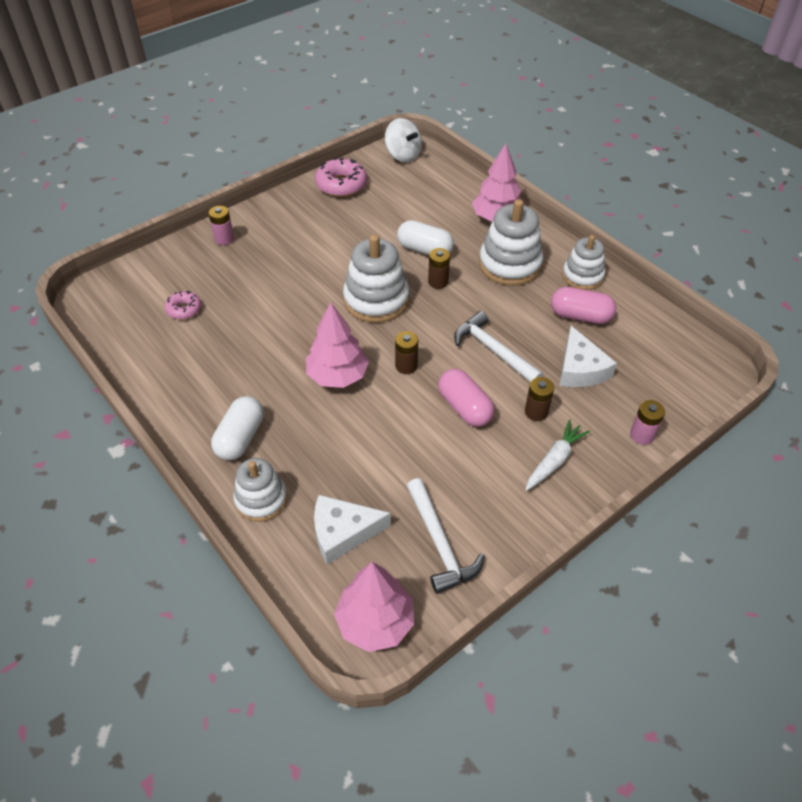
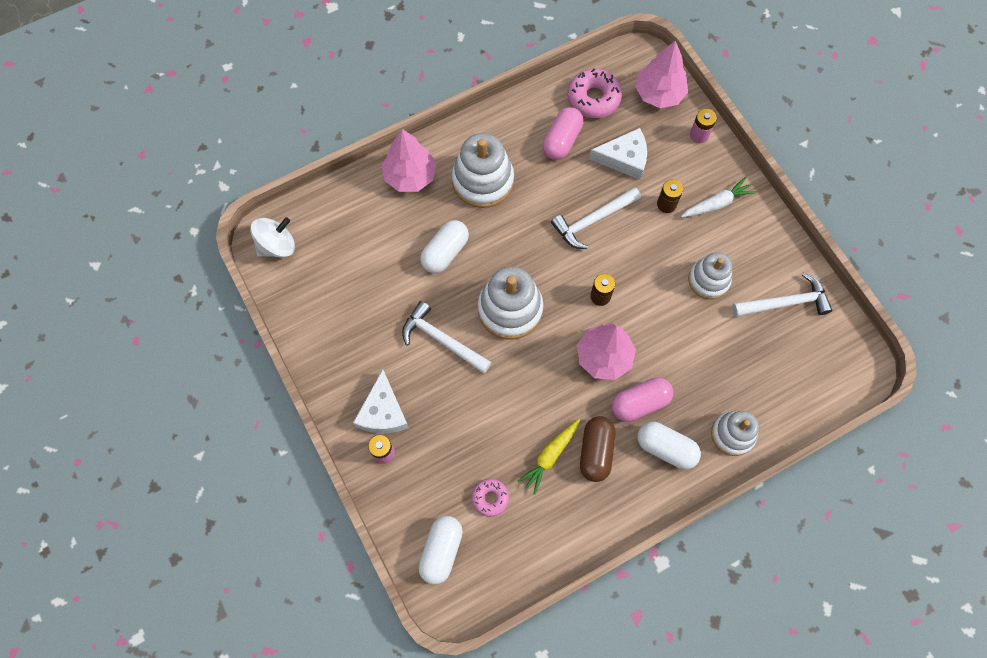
camera: 80 degrees left, 20 degrees up
white cheese [314,495,391,565] -> white cheese moved to [353,369,409,433]
pink donut [315,157,367,197] -> pink donut moved to [567,68,622,118]
pink tree [334,562,414,652] -> pink tree moved to [635,40,688,108]
brown battery [428,248,450,289] -> none
pink capsule [438,369,495,427] -> pink capsule moved to [612,377,673,422]
white carrot [525,420,590,491] -> white carrot turned 105 degrees clockwise [681,177,756,217]
white stacking toy [562,235,605,290] -> white stacking toy moved to [688,252,732,299]
none -> white hammer [402,301,492,374]
none -> white capsule [418,516,463,585]
none -> yellow carrot [518,419,580,494]
none -> brown capsule [580,416,616,482]

